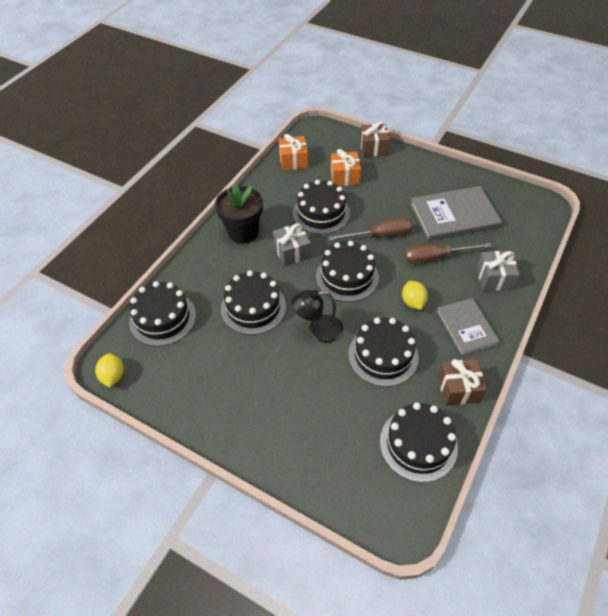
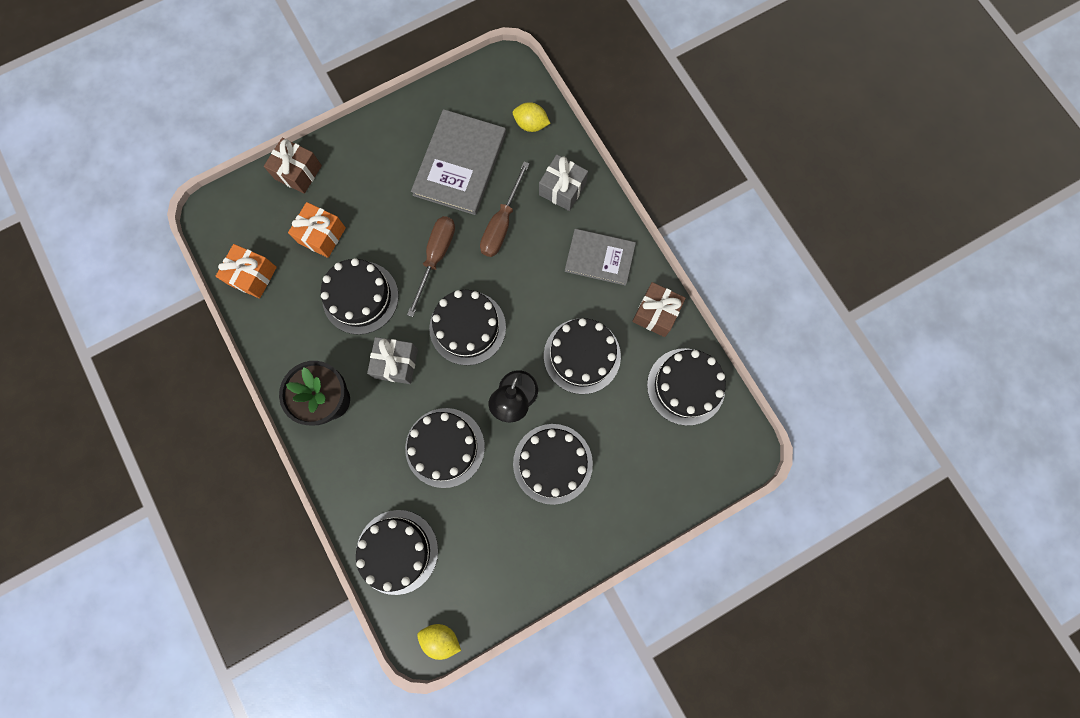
camera: 60 degrees left, 25 degrees up
yellow lemon [402,281,428,310] -> yellow lemon moved to [513,102,550,132]
none -> black cake [513,424,593,505]

